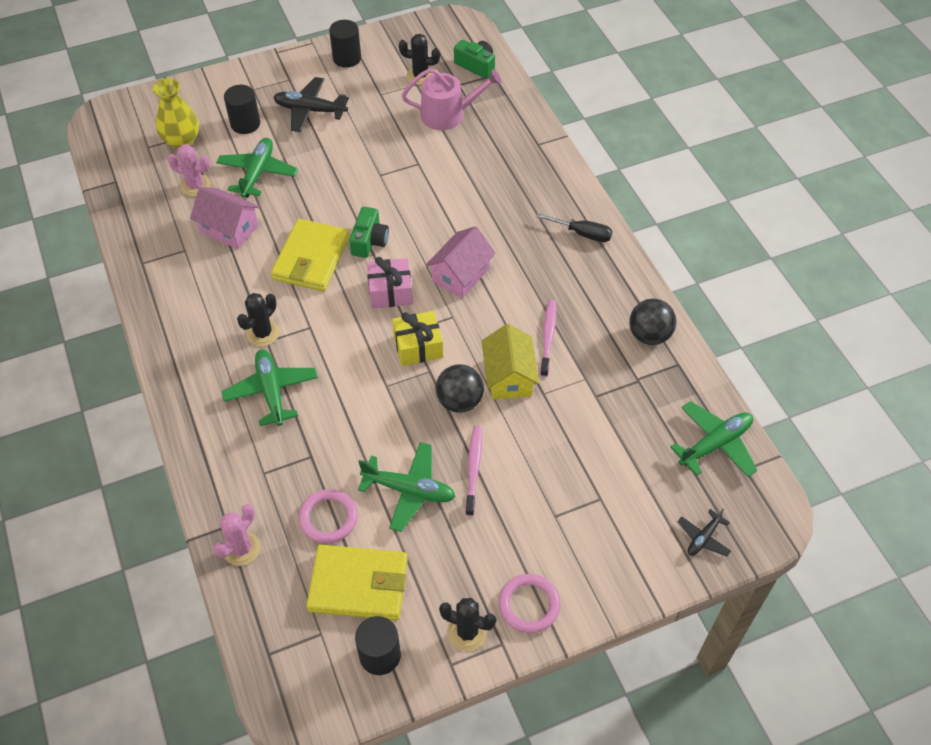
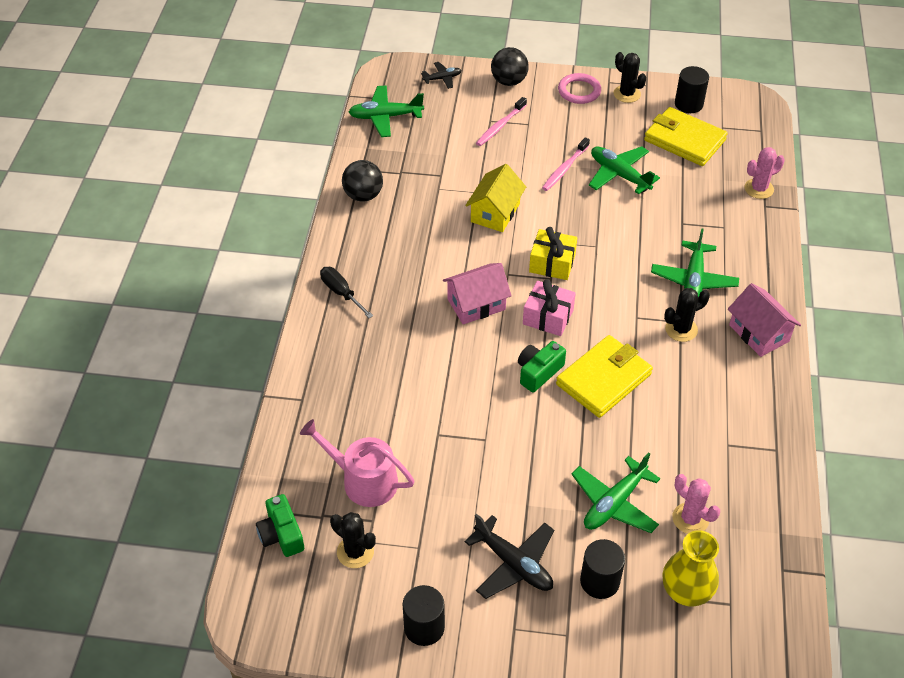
camera: 150 degrees left, 5 degrees down
pink house [190,187,260,249] -> pink house moved to [728,283,801,357]
pink ring [299,489,358,543] -> none
black ball [436,364,484,413] -> black ball moved to [491,47,529,86]
pink toothbrush [540,300,556,377] -> pink toothbrush moved to [476,97,527,146]

